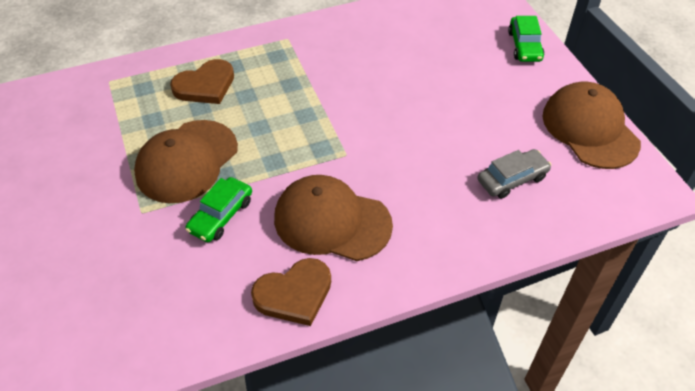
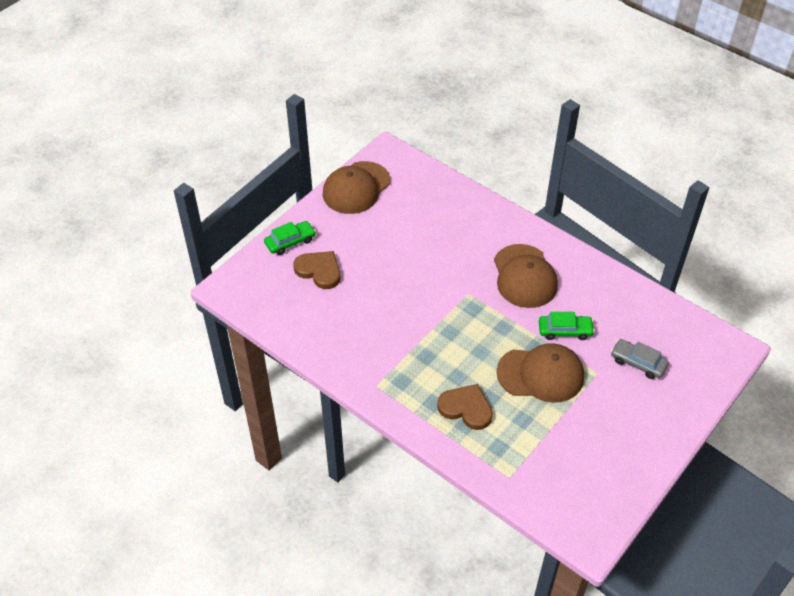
camera: 120 degrees left, 0 degrees up
brown heart [251,258,331,326] -> brown heart moved to [293,251,340,289]
grey car [477,149,551,199] -> grey car moved to [611,339,669,379]

